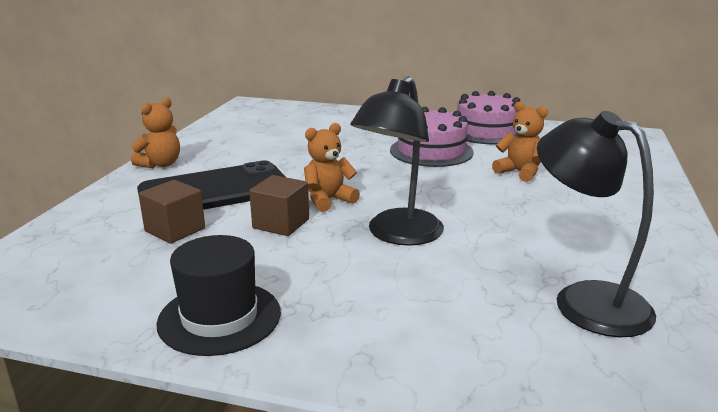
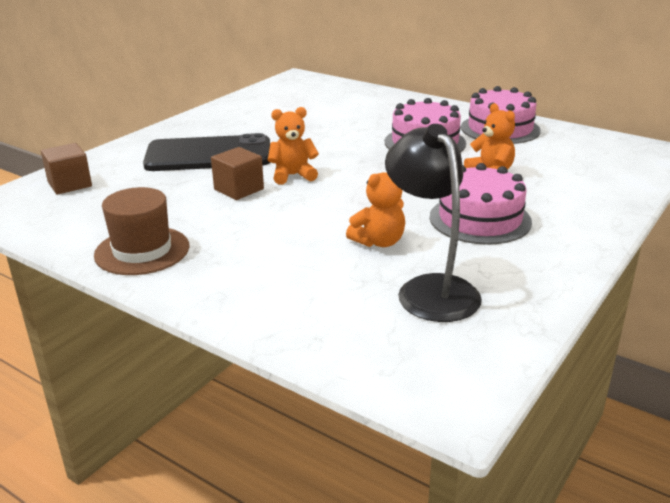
camera: 20 degrees right, 5 degrees up
orange teddy bear [131,97,180,168] -> orange teddy bear moved to [346,172,405,247]
brown cube [139,180,205,244] -> brown cube moved to [41,143,92,194]
black hat [156,235,281,356] -> brown hat [94,187,189,275]
black lamp [350,76,444,246] -> none
none -> pink cake [430,163,532,245]

